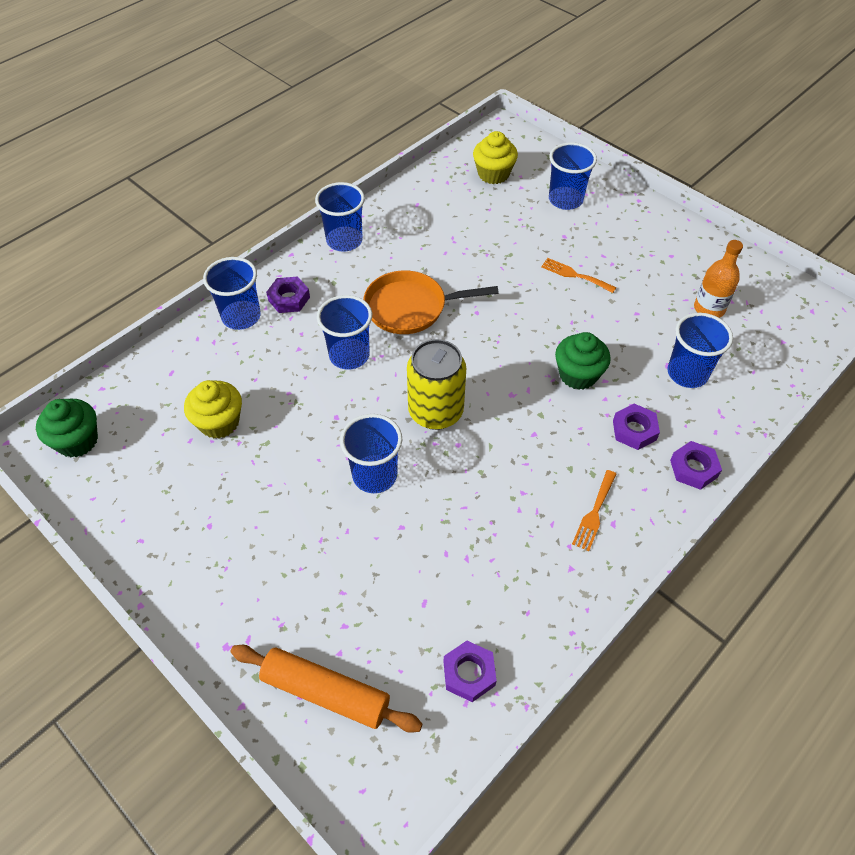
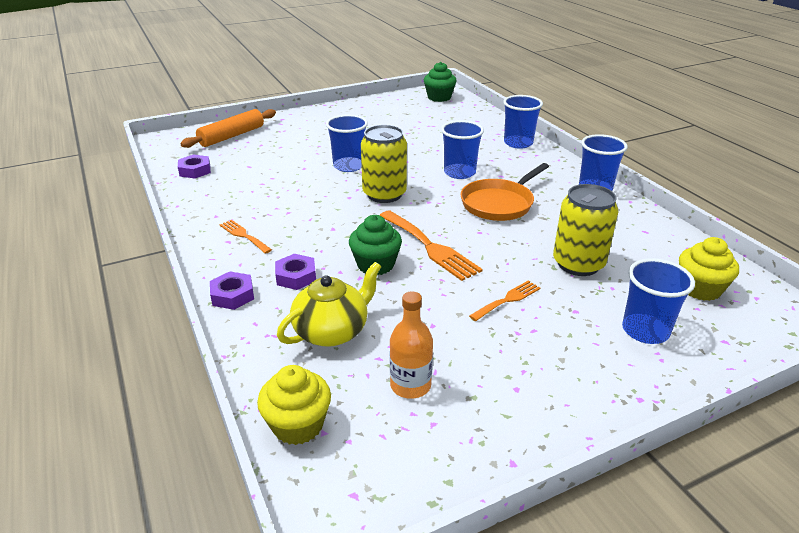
camera: 110 degrees right, 20 degrees down
yellow cupcake [184,380,242,438] -> yellow cupcake moved to [257,365,331,445]
purple nut [266,277,310,313] -> none
orange pan [364,270,499,334] -> orange pan turned 150 degrees counterclockwise [460,163,549,221]
blue cup [668,313,733,388] -> yellow teapot [277,262,381,347]
none -> orange fork [380,210,483,281]
none -> yellow can [553,184,618,276]

